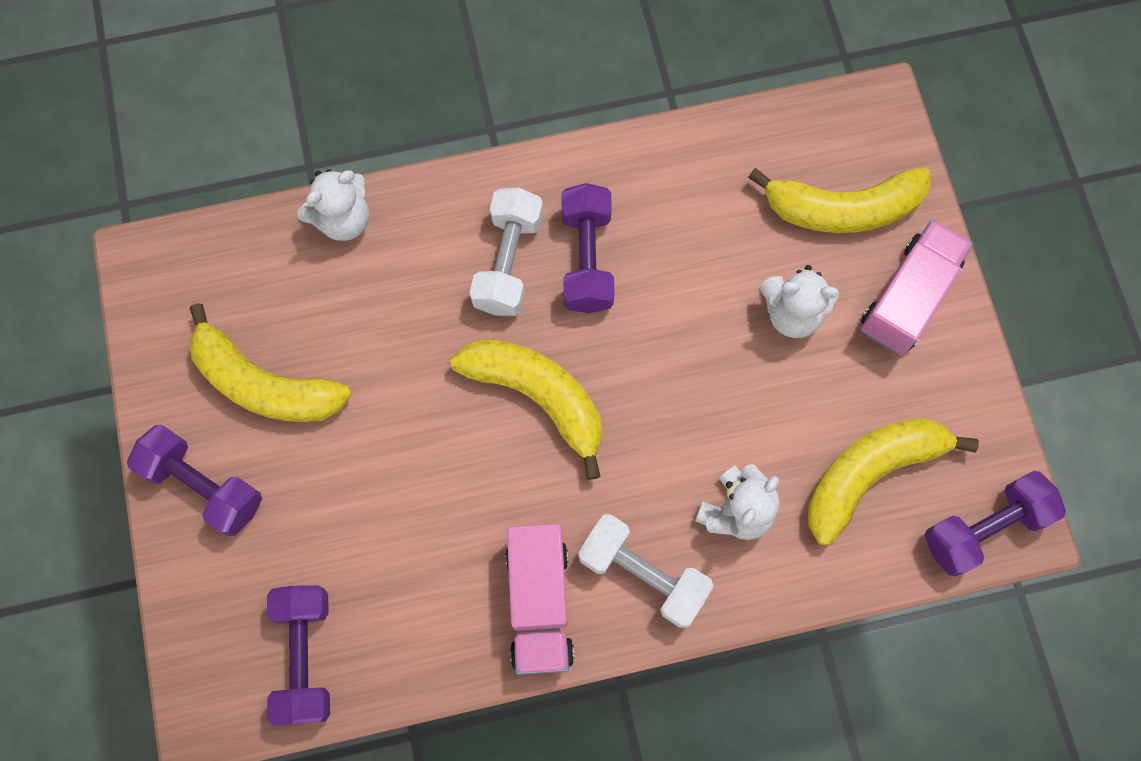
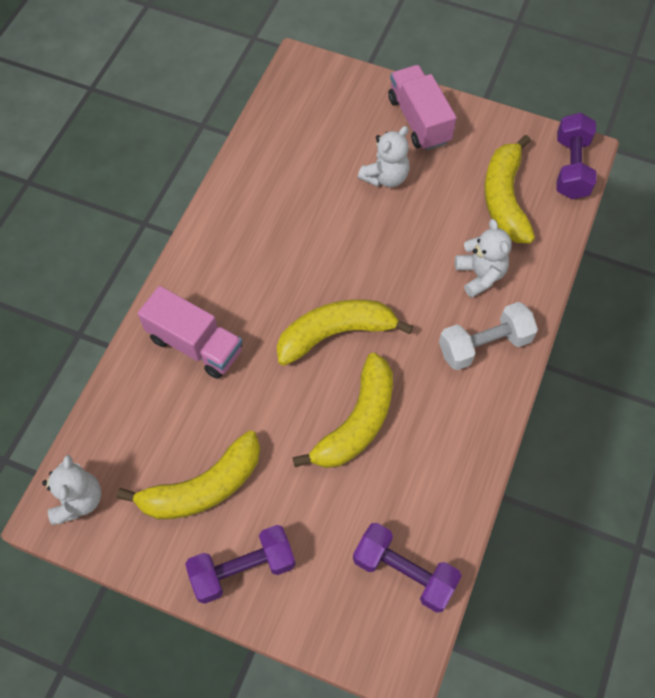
camera: 55 degrees left, 10 degrees down
white teddy bear [297,169,369,241] -> white teddy bear moved to [42,455,101,525]
white dumbbell [469,188,543,316] -> none
pink truck [505,524,574,675] -> pink truck moved to [138,286,243,379]
purple dumbbell [561,183,615,313] -> none
yellow banana [748,167,931,233] -> yellow banana moved to [292,353,393,468]

